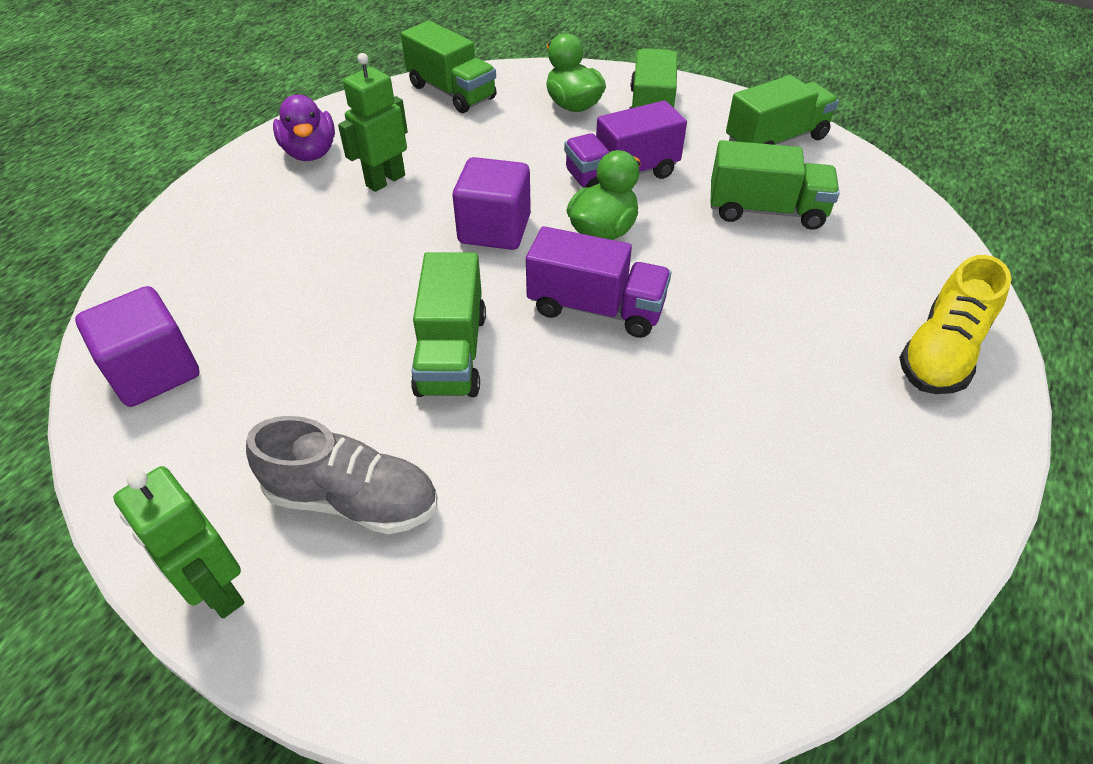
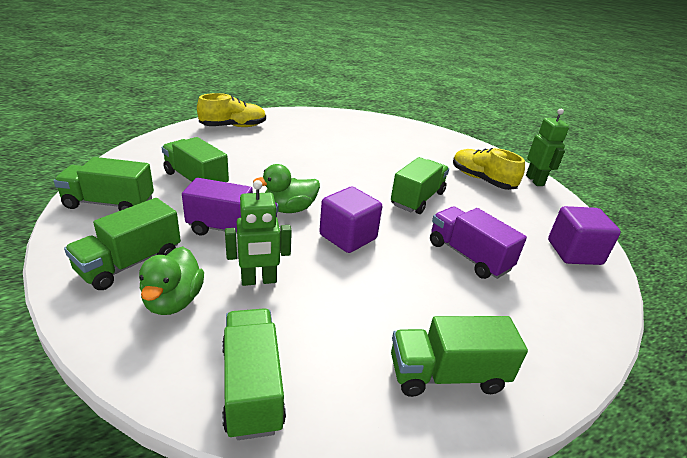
camera: 150 degrees left, 15 degrees down
grey shoe [246,416,437,534] -> yellow shoe [453,148,525,190]
purple duck [273,95,335,161] -> green truck [391,316,528,397]
green robot [338,53,408,192] -> green robot moved to [225,180,292,286]
purple truck [526,226,671,338] -> purple truck moved to [430,206,527,279]

